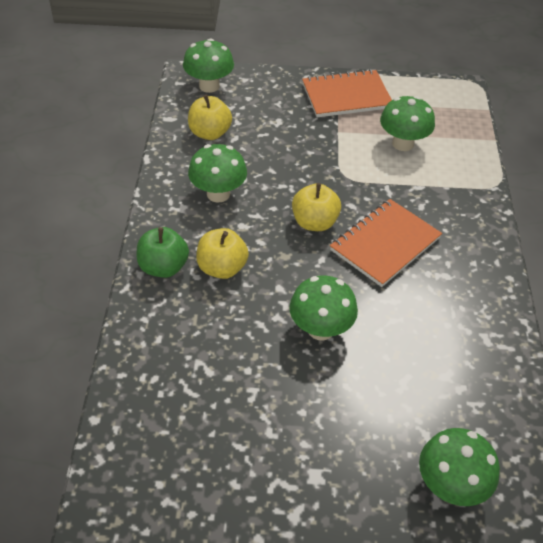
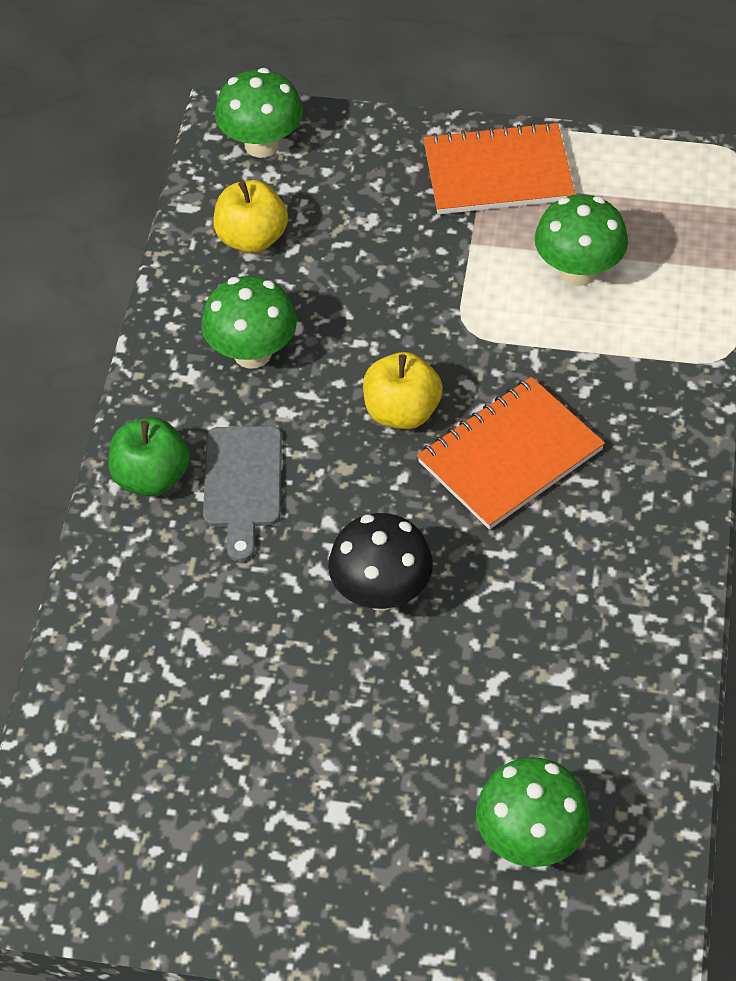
camera: 10 degrees right, 5 degrees up
yellow apple [196,228,249,279] -> grey cutting board [203,426,282,562]
green mushroom [289,275,358,340] -> black mushroom [328,513,433,611]

